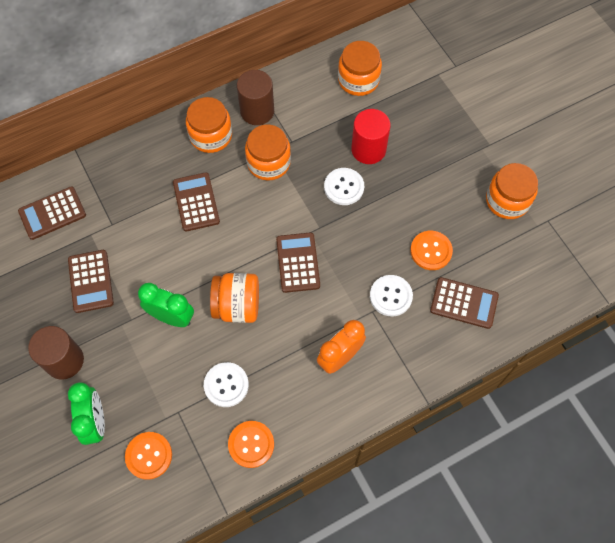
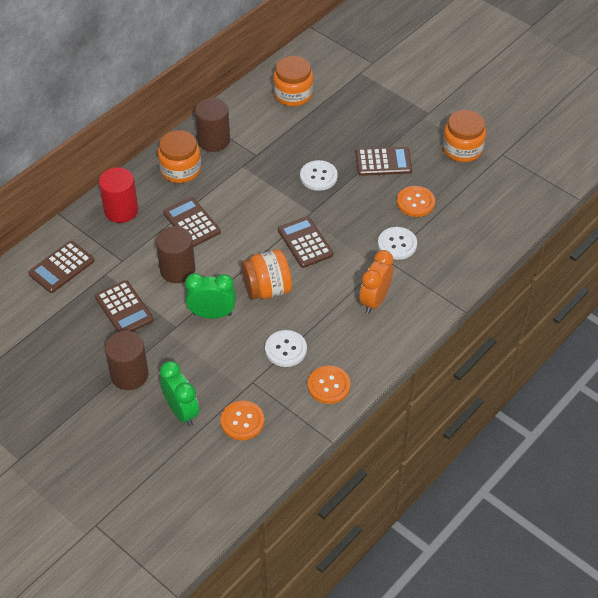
camera: 20 degrees left, 15 degrees down
orange jar [245,125,291,180] -> none
red cylinder [351,109,391,164] -> red cylinder moved to [99,167,138,223]
brown calculator [430,277,499,329] -> brown calculator moved to [355,147,412,176]
none -> brown cylinder [156,226,195,283]

